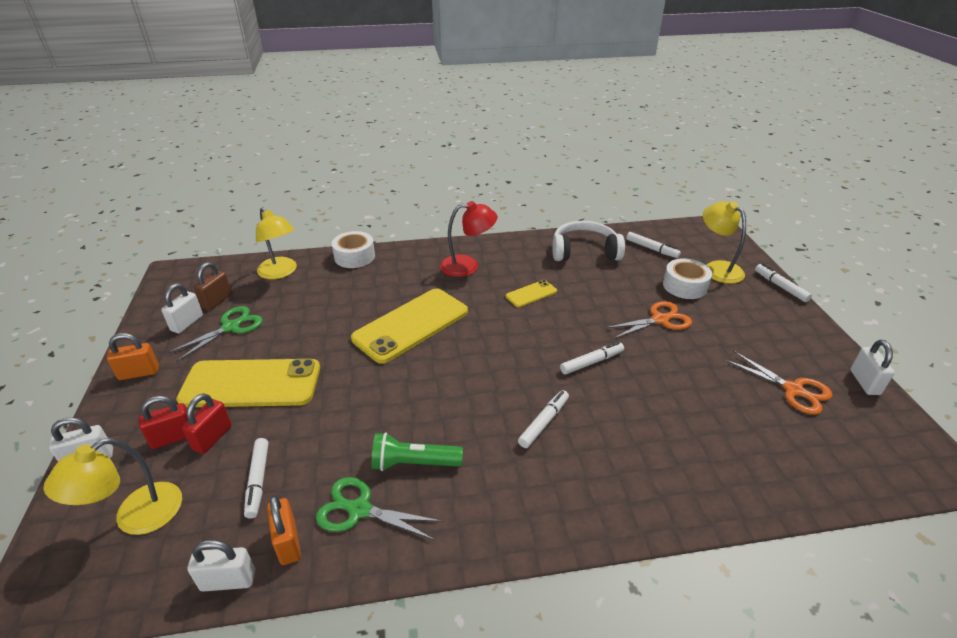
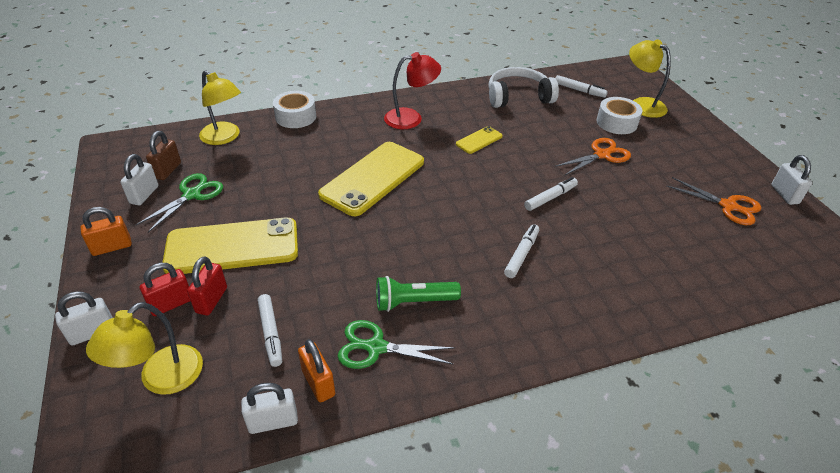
camera: 10 degrees left, 5 degrees up
white marker [755,264,812,302] -> none

